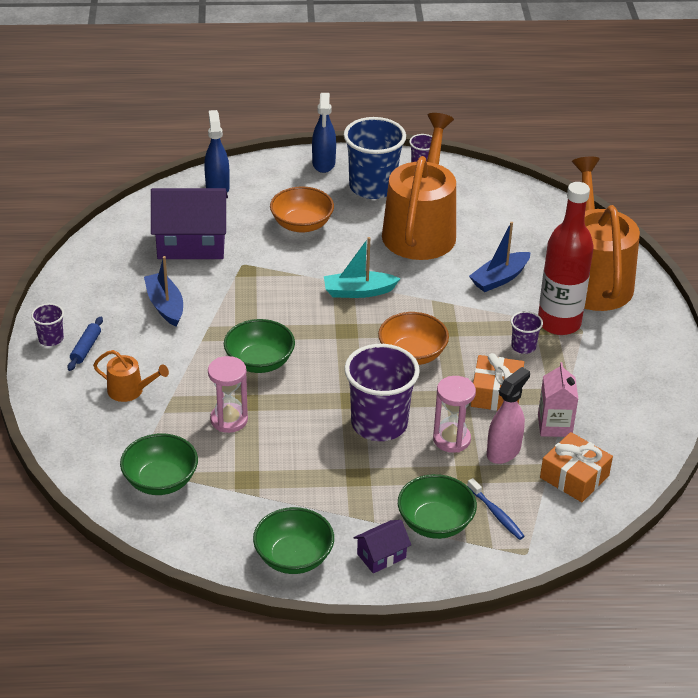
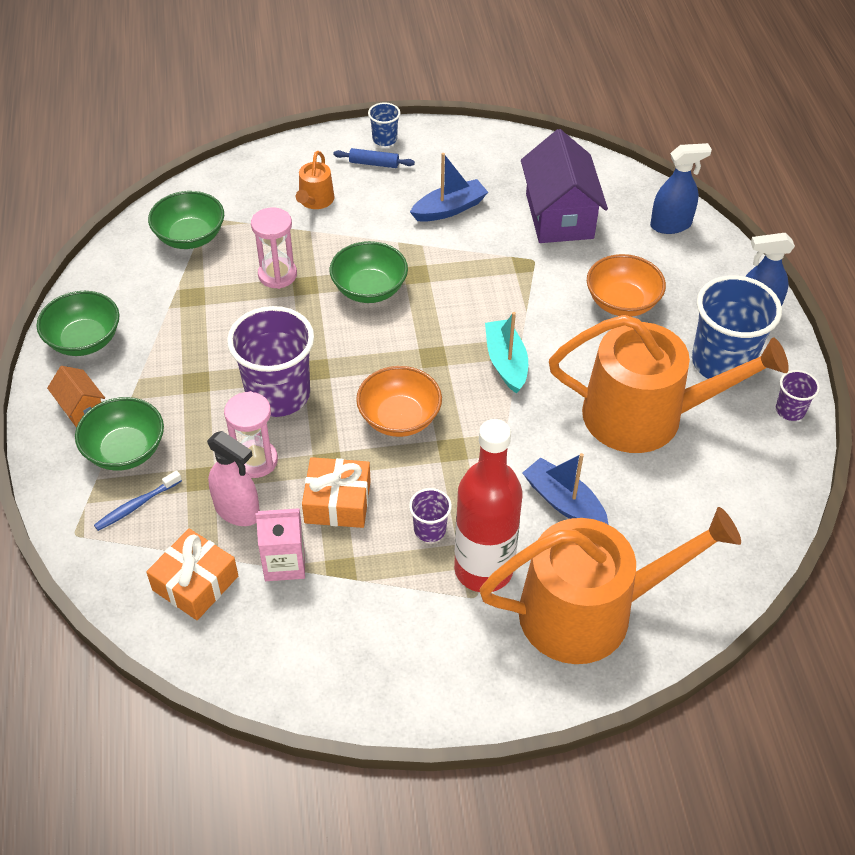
camera: 85 degrees right, 10 degrees up
purple cup [31,303,64,346] -> blue cup [368,102,400,146]
purple house [354,520,411,573] -> orange house [47,366,105,428]

